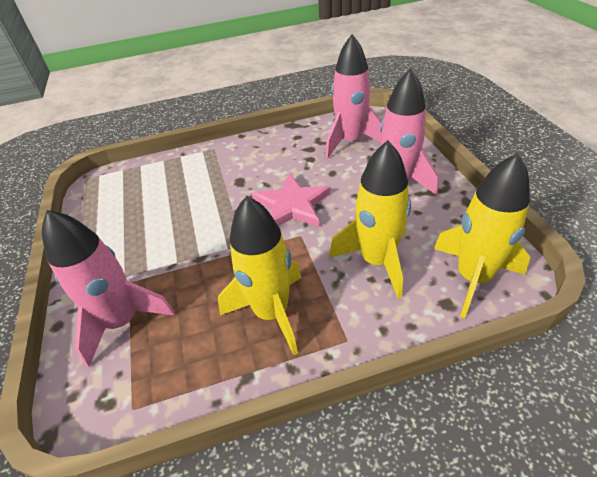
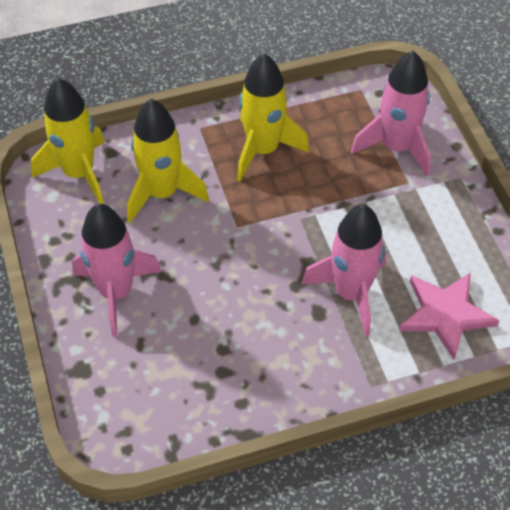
camera: 175 degrees right, 10 degrees up
pink star [252,174,331,227] -> pink star moved to [399,272,500,360]
pink rocket [325,34,381,159] -> pink rocket moved to [301,204,386,337]

